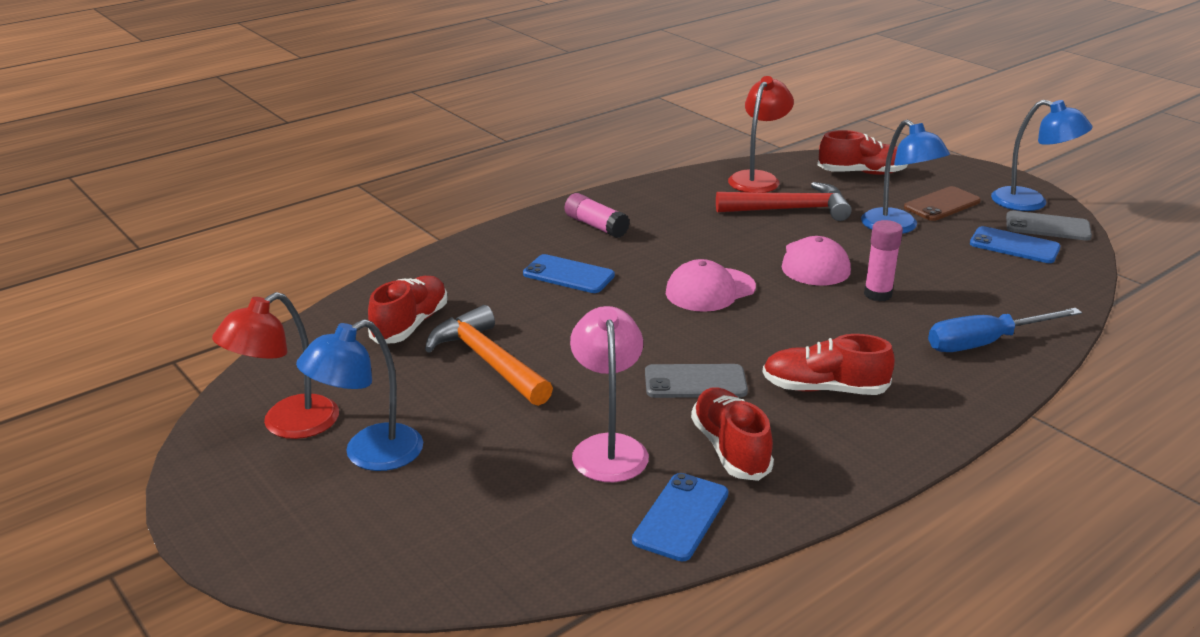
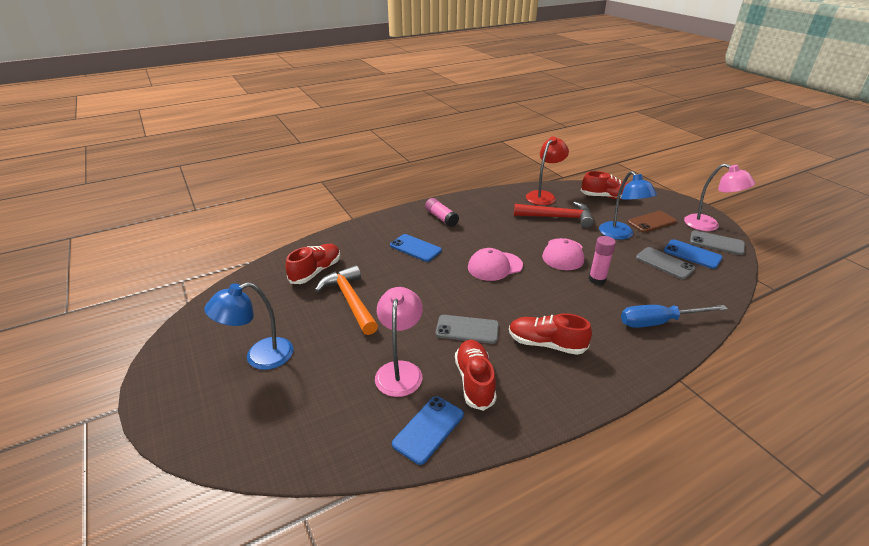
camera: 10 degrees right, 5 degrees up
red lamp [212,292,339,439] -> none
blue lamp [991,100,1093,211] -> pink lamp [684,164,755,231]
none -> grey phone [636,247,695,279]

